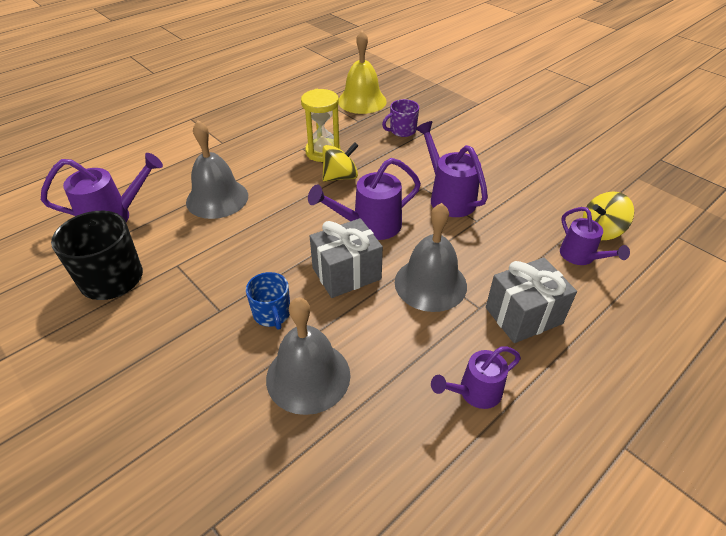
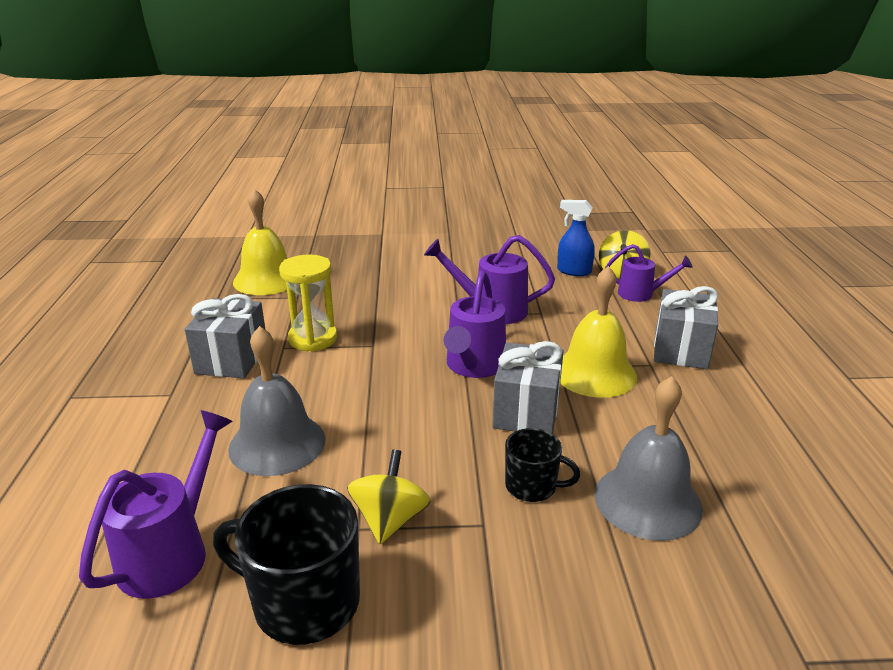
camera: 50 degrees left, 15 degrees down
blue mug [246,272,290,330] -> black mug [505,428,580,502]
yellow spinning top [322,142,359,182] -> yellow spinning top moved to [347,449,431,544]
purple mug [382,99,419,137] -> none
grey bell [395,203,467,312] -> yellow bell [560,266,637,398]
purple watering can [431,346,521,409] -> none
none -> grey gift [184,294,265,378]
none -> blue spray bottle [557,200,595,276]

